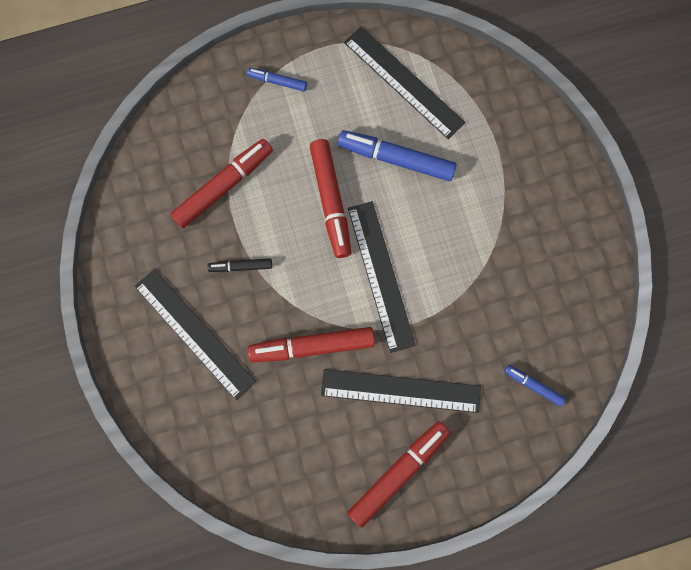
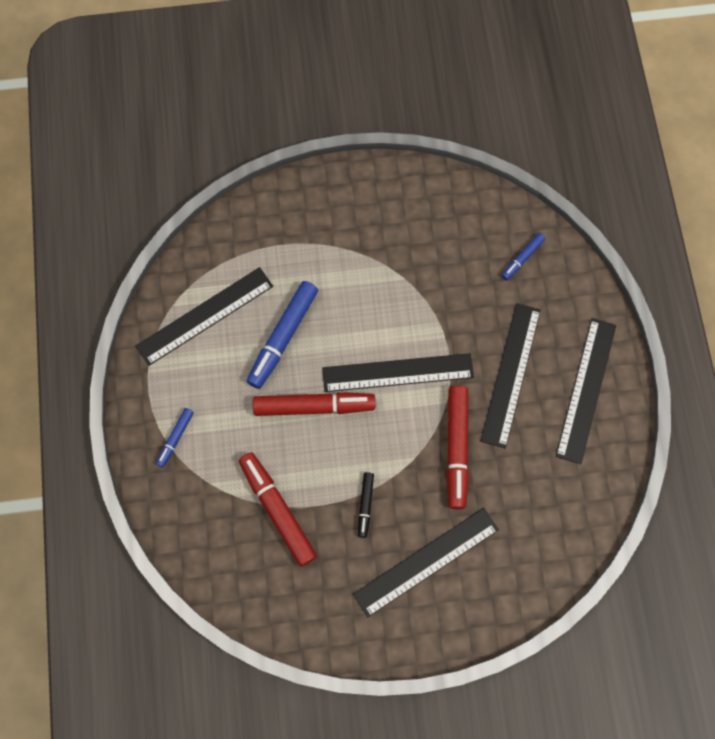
camera: 80 degrees left, 5 degrees down
red marker [348,421,450,528] -> black ruler [556,318,616,464]

